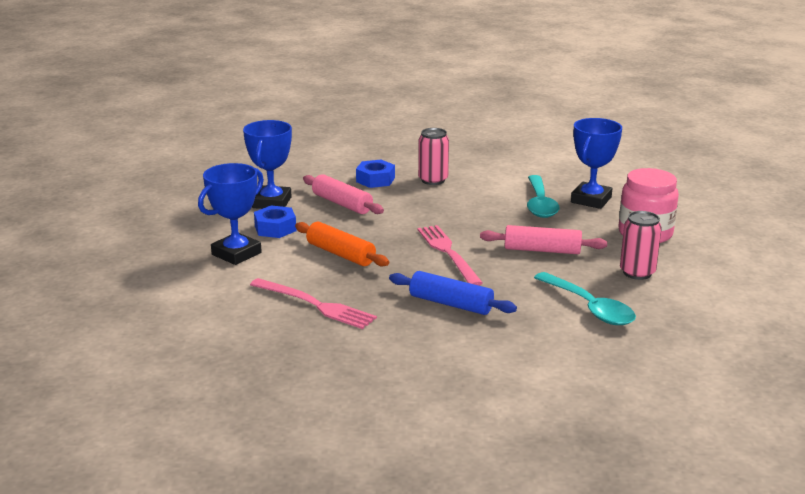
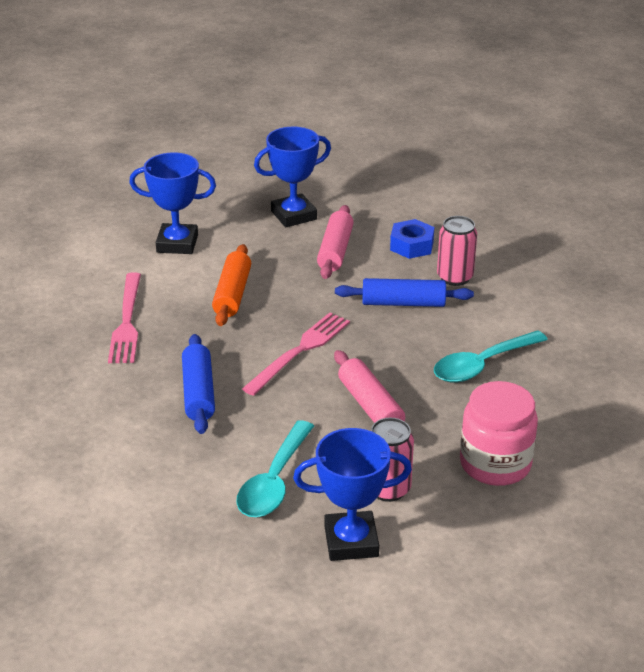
camera: 55 degrees right, 10 degrees up
blue nut [254,205,297,238] -> none
blue trophy [571,118,622,209] -> blue trophy moved to [293,428,412,561]
none -> blue rolling pin [335,278,474,307]

